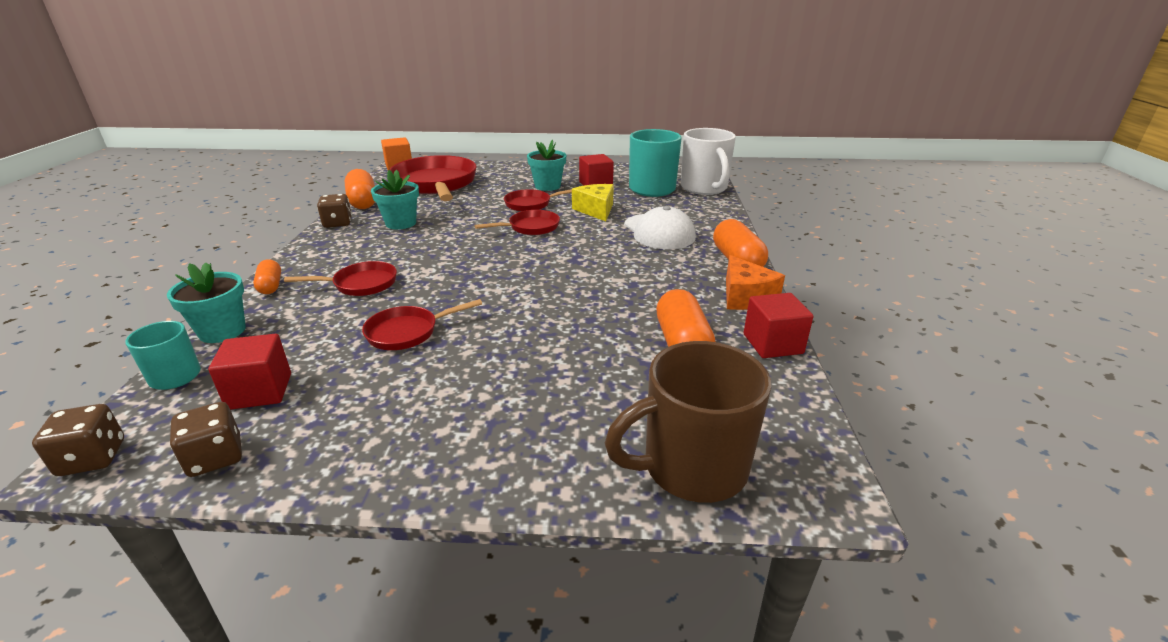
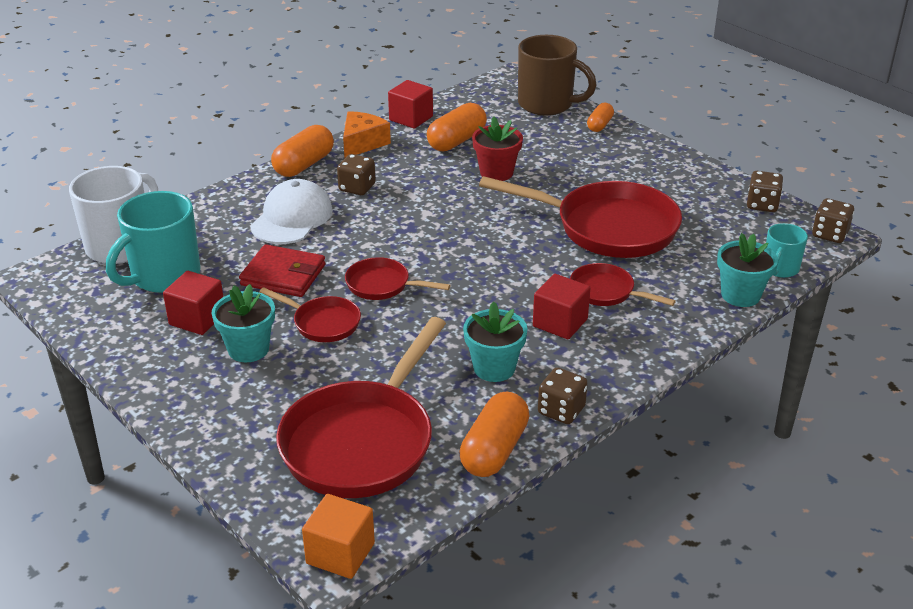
camera: 135 degrees left, 5 degrees up
red cube [208,334,291,410] -> red cube moved to [533,274,590,339]
orange capsule [253,259,281,294] -> orange capsule moved to [587,103,614,132]
red pan [362,299,482,350] -> red pan [479,176,682,258], size x2.03
yellow cheese [572,184,614,221] -> red wallet [239,244,326,297]
none -> brown dice [337,154,376,195]
none -> red flower pot [472,117,523,181]

